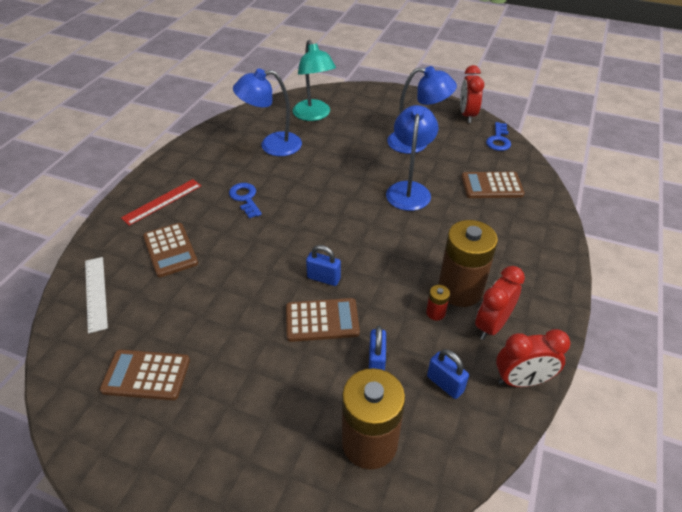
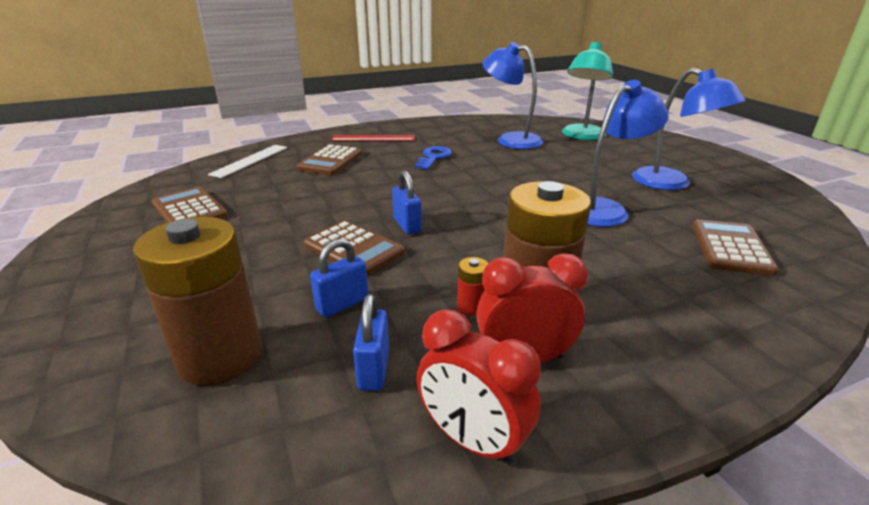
camera: 45 degrees right, 15 degrees down
red clock [460,65,484,123] -> none
brown calculator [461,171,525,198] -> brown calculator turned 60 degrees clockwise [692,219,779,276]
blue key [486,122,511,151] -> none

